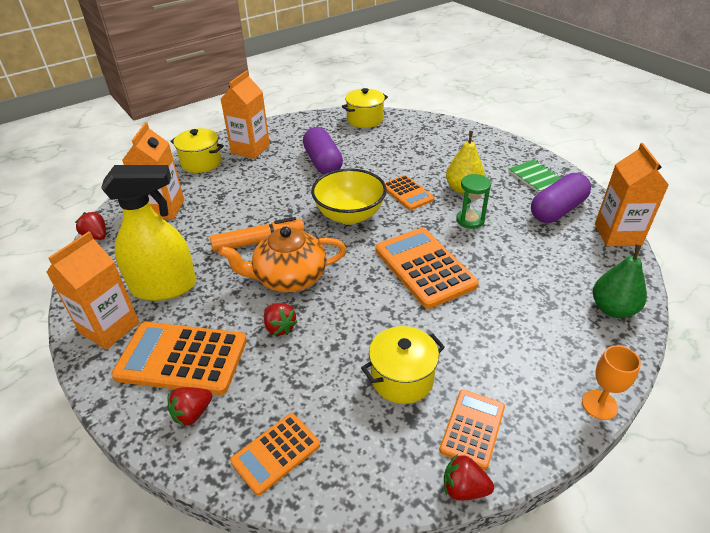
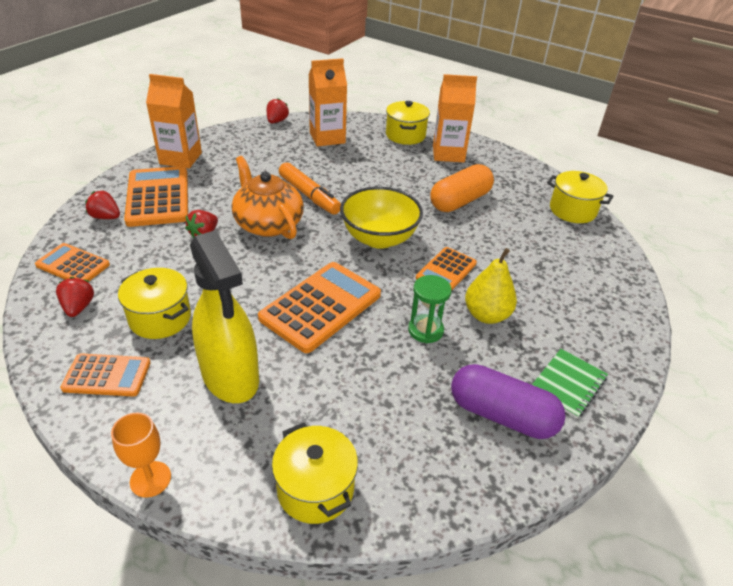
camera: 65 degrees right, 0 degrees up
yellow spray bottle [101,165,196,301] -> yellow spray bottle moved to [190,230,259,403]
purple capsule [303,127,343,174] -> orange capsule [430,164,494,212]
red strawberry [444,454,494,501] -> red strawberry moved to [56,277,94,317]
green pear [593,244,647,318] -> yellow pot [272,423,358,524]
orange carton [595,143,669,246] -> none

